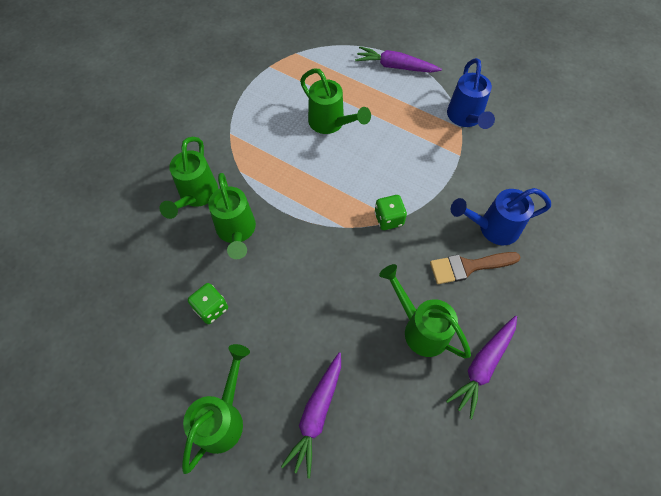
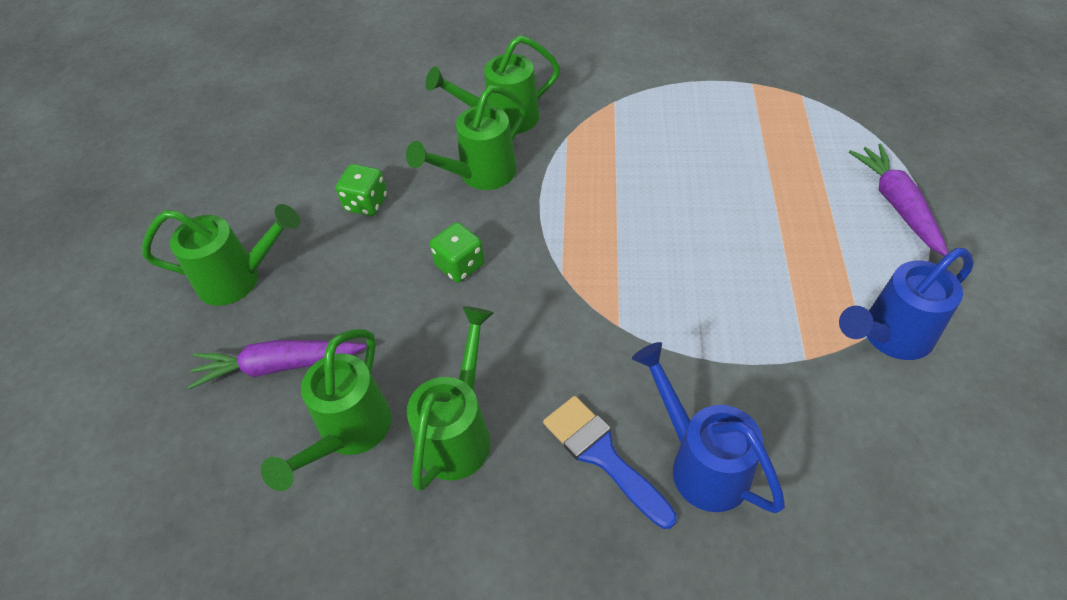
camera: 65 degrees right, 10 degrees down
green watering can [300,68,371,134] -> green watering can moved to [261,329,392,491]
green dice [375,195,407,230] -> green dice moved to [430,222,485,282]
brown brush [430,252,521,284] -> blue brush [543,396,677,529]
purple carrot [446,316,517,419] -> none

